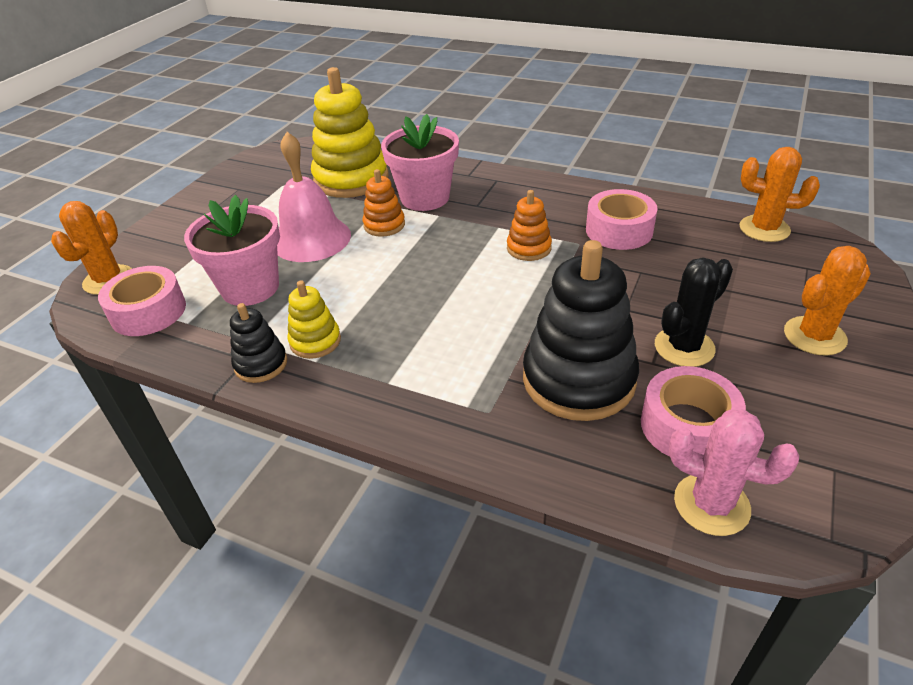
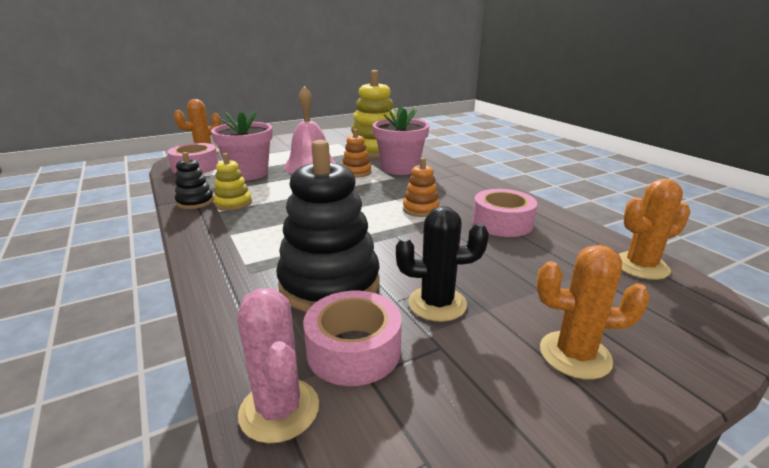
camera: 35 degrees right, 15 degrees down
orange cactus [739,147,820,242] -> orange cactus turned 75 degrees counterclockwise [619,179,690,280]

